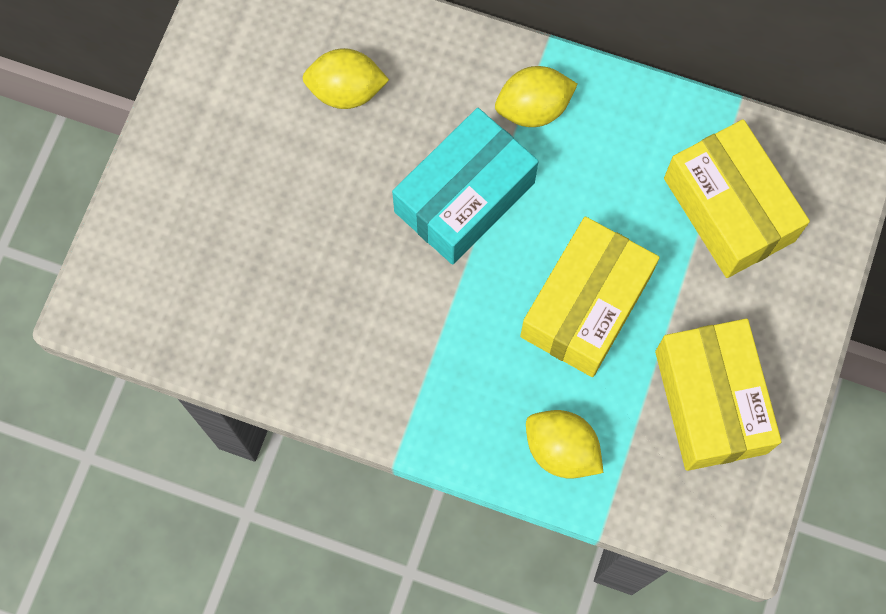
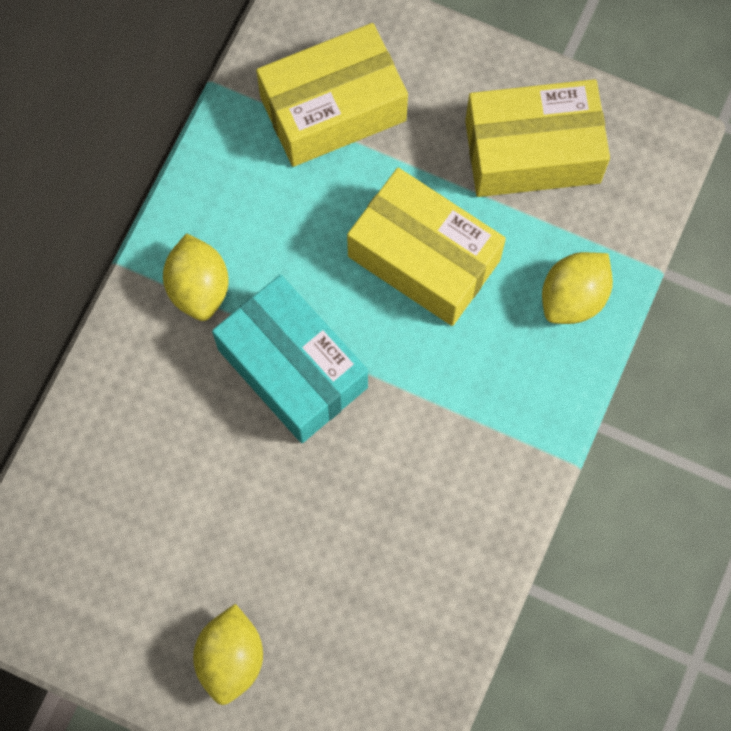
camera: 85 degrees left, 0 degrees up
yellow lemon [302,48,389,109] -> yellow lemon moved to [193,604,263,705]

